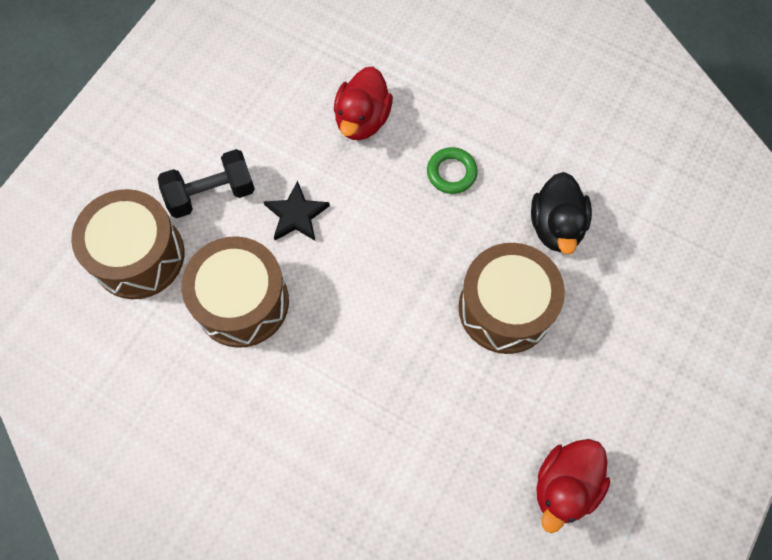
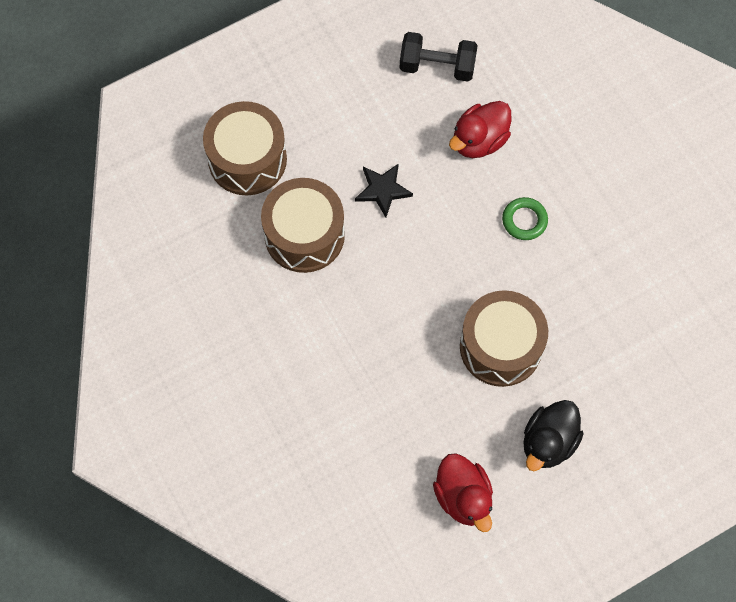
camera: 30 degrees right, 0 degrees up
black dumbbell [158,149,255,218] -> black dumbbell moved to [400,32,478,82]
black duck [531,172,592,255] -> black duck moved to [523,400,584,471]
red duck [536,439,610,533] -> red duck turned 90 degrees counterclockwise [433,453,493,532]

